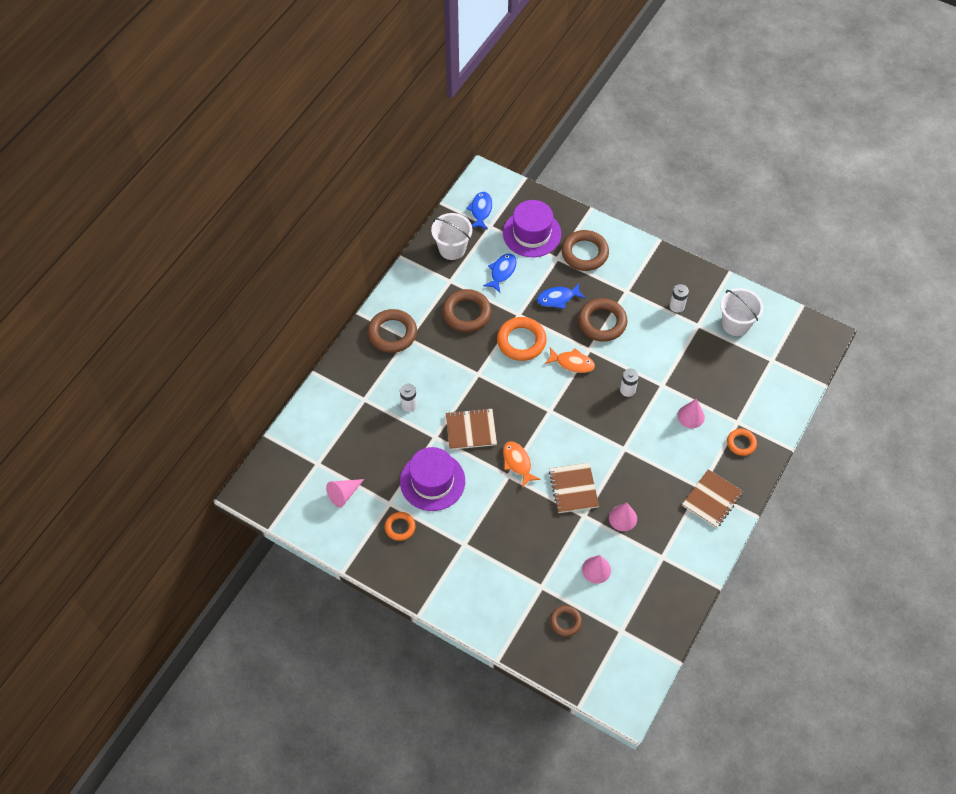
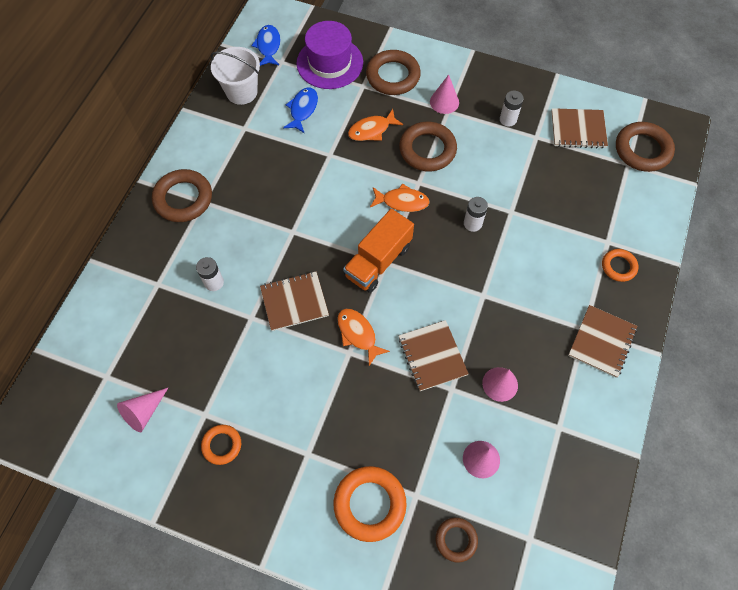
camera: 10 degrees left, 5 degrees up
purple hat [400,447,465,511] -> none
brown ring [442,289,491,332] -> brown ring moved to [616,122,675,172]
orange ring [497,317,547,361] -> orange ring moved to [334,466,407,542]
blue fish [537,283,585,309] -> orange fish [348,109,403,141]
pink cone [677,399,705,428] -> pink cone moved to [430,75,459,114]
white bucket [720,288,764,336] -> brown notebook [551,108,608,149]
none -> orange truck [343,209,414,293]

